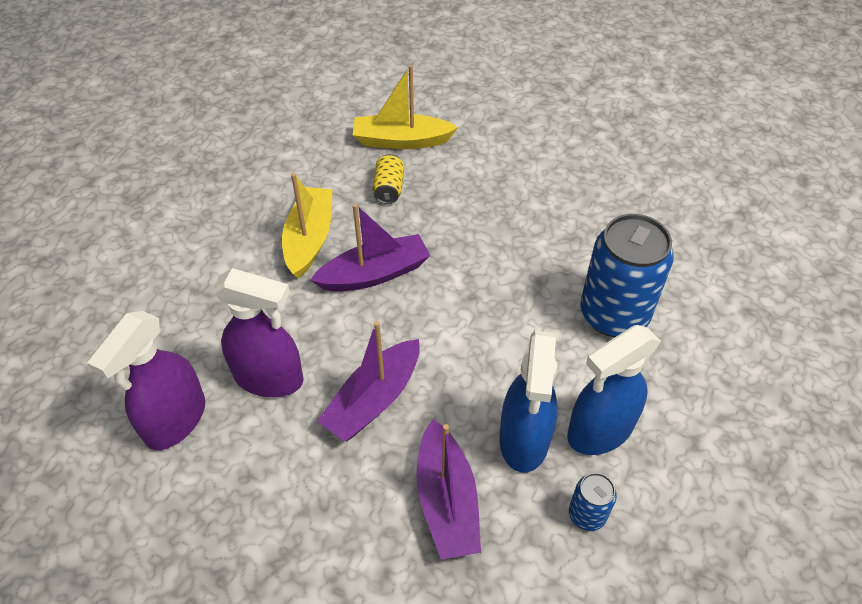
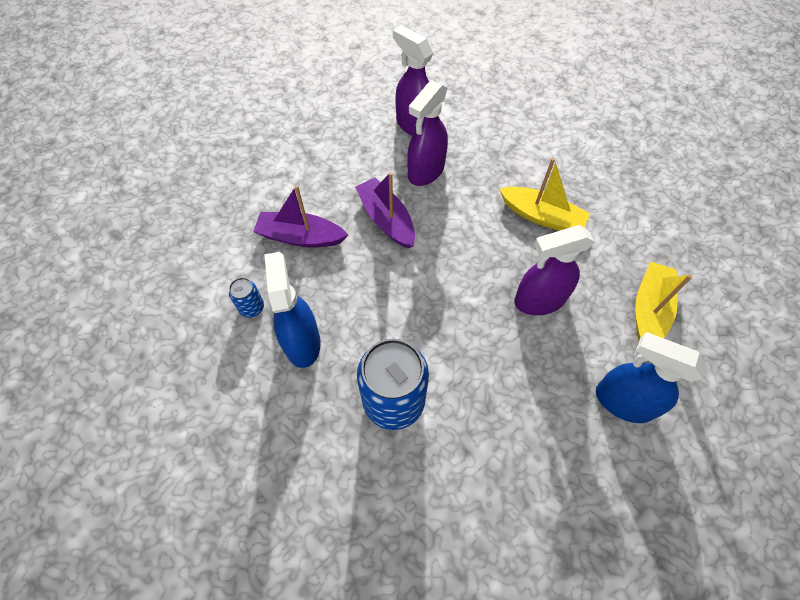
camera: 110 degrees right, 10 degrees up
purple boat [310,204,430,291] -> none
yellow can [372,154,404,204] -> none
blue spray bottle [499,331,558,473] -> blue spray bottle moved to [596,333,707,423]
none -> purple spray bottle [514,225,595,315]

